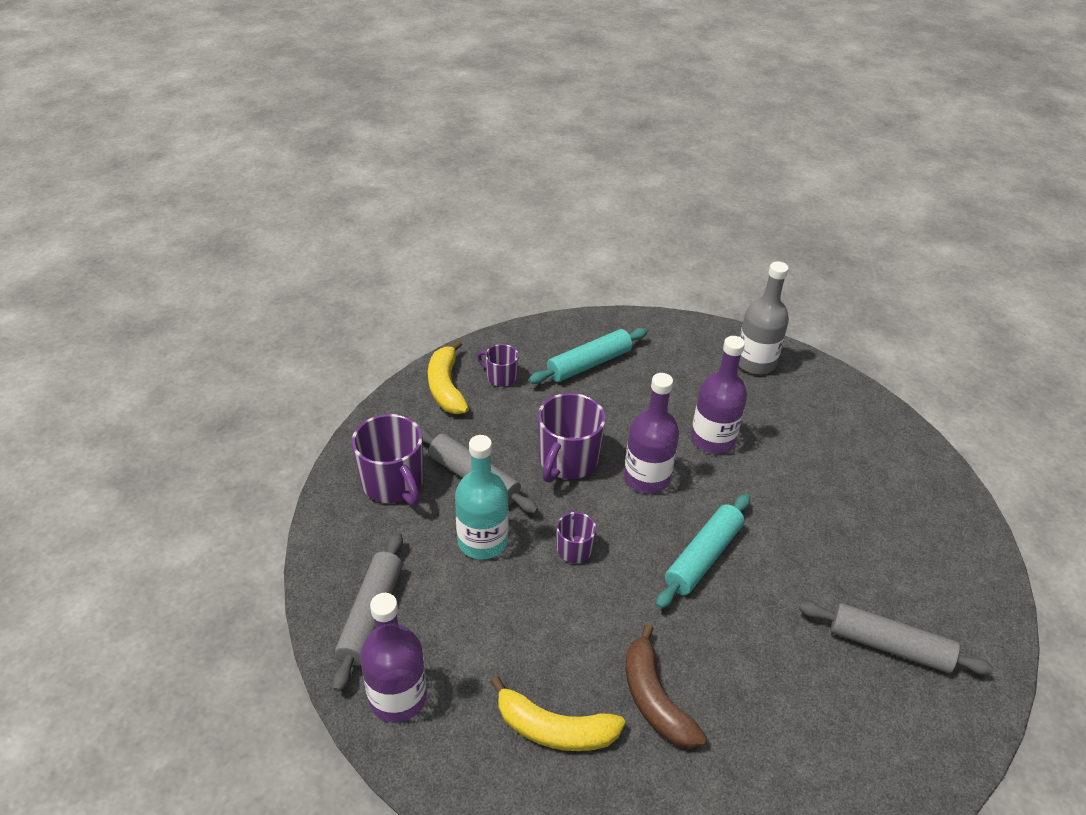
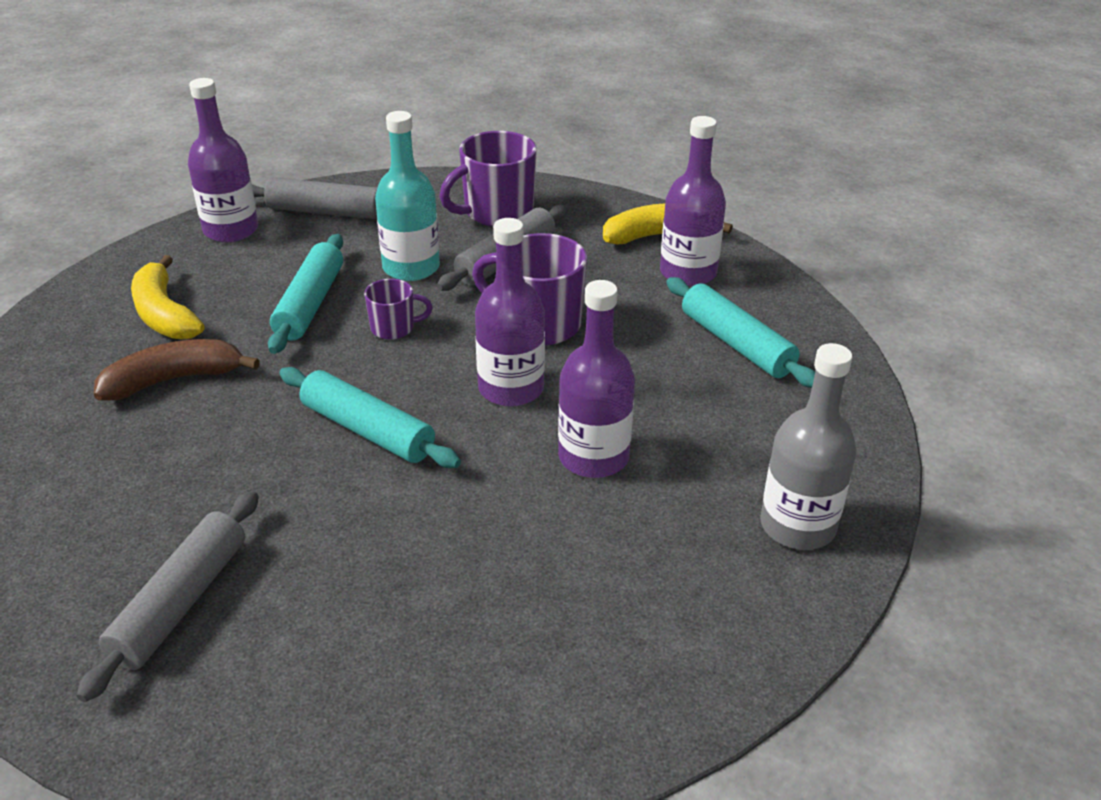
camera: 90 degrees right, 5 degrees down
purple mug [477,344,519,387] -> purple bottle [660,116,726,286]
yellow banana [490,676,625,751] -> yellow banana turned 45 degrees counterclockwise [131,255,205,340]
none -> turquoise rolling pin [268,234,343,354]

